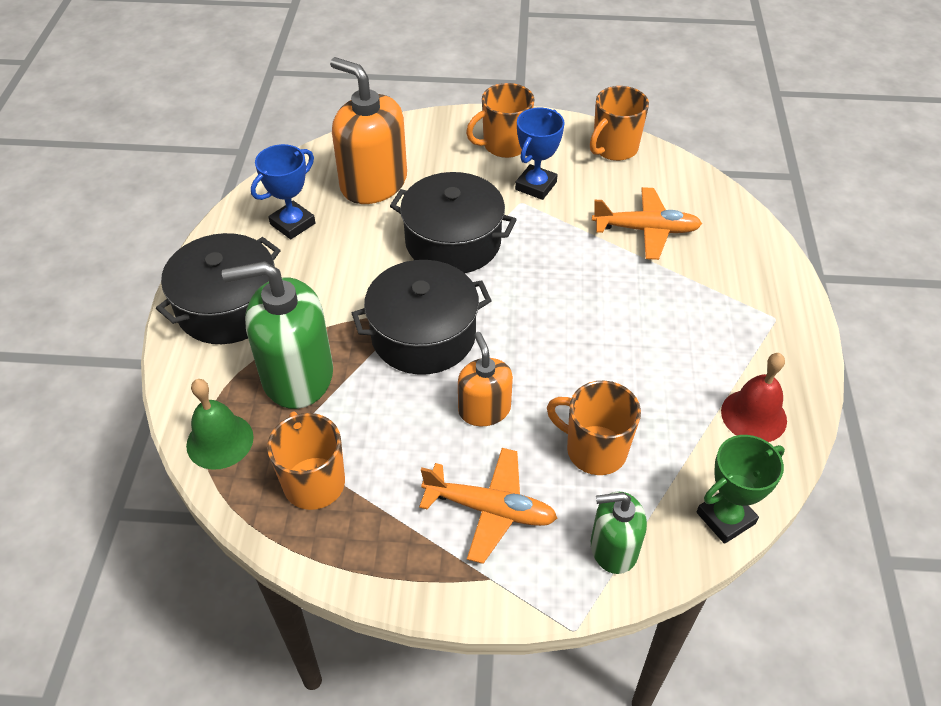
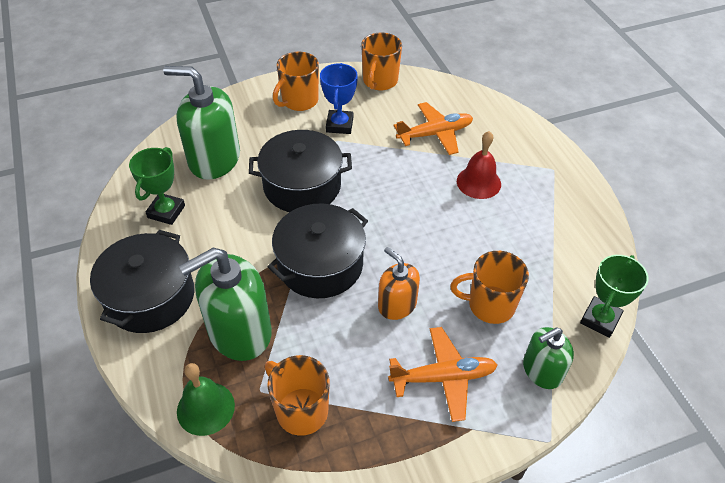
camera: 25 degrees left, 0 degrees up
blue trophy [251,144,315,239] -> green trophy [129,147,185,225]
orange soap dispenser [330,57,407,204] -> green soap dispenser [163,66,240,180]
red bell [721,353,787,442] -> red bell moved to [457,131,501,199]

